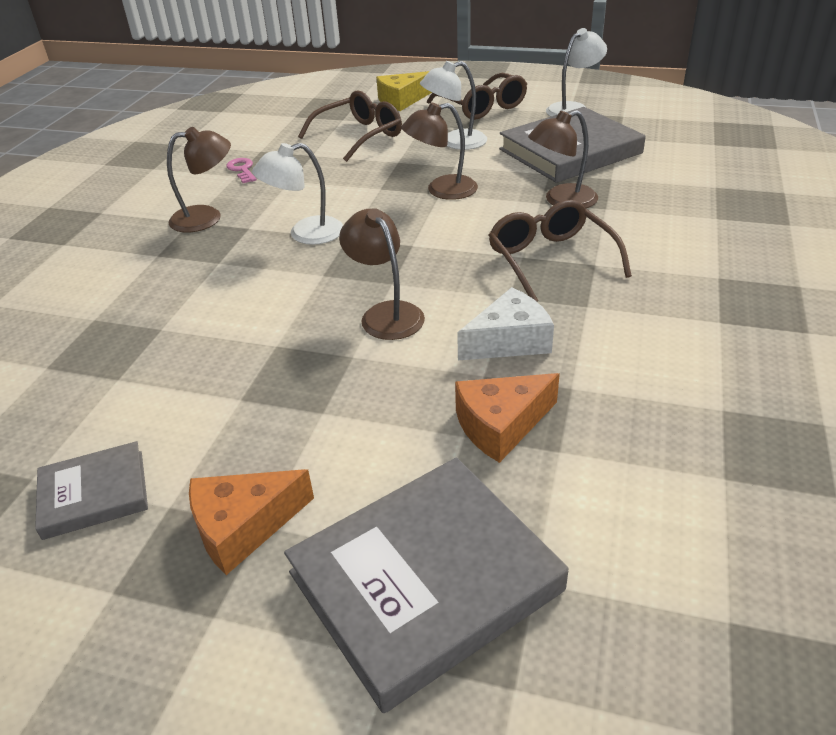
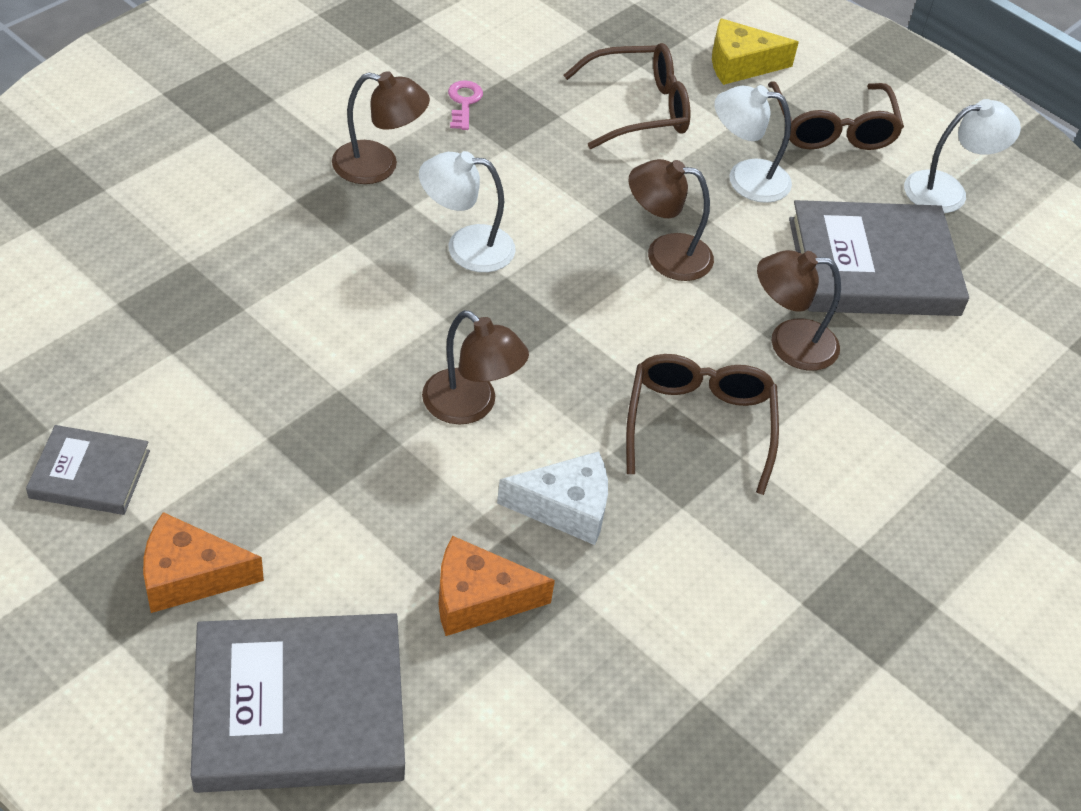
camera: 20 degrees right, 10 degrees up
brown lamp [339,208,425,340] -> brown lamp turned 135 degrees clockwise [422,310,529,425]

